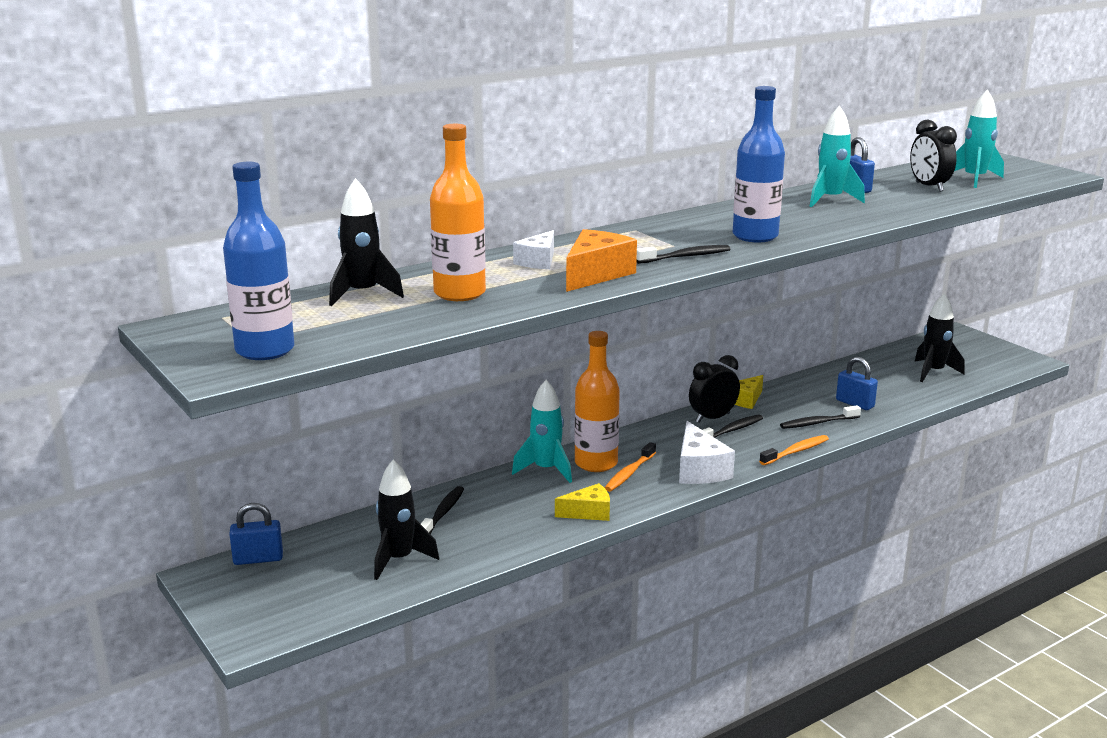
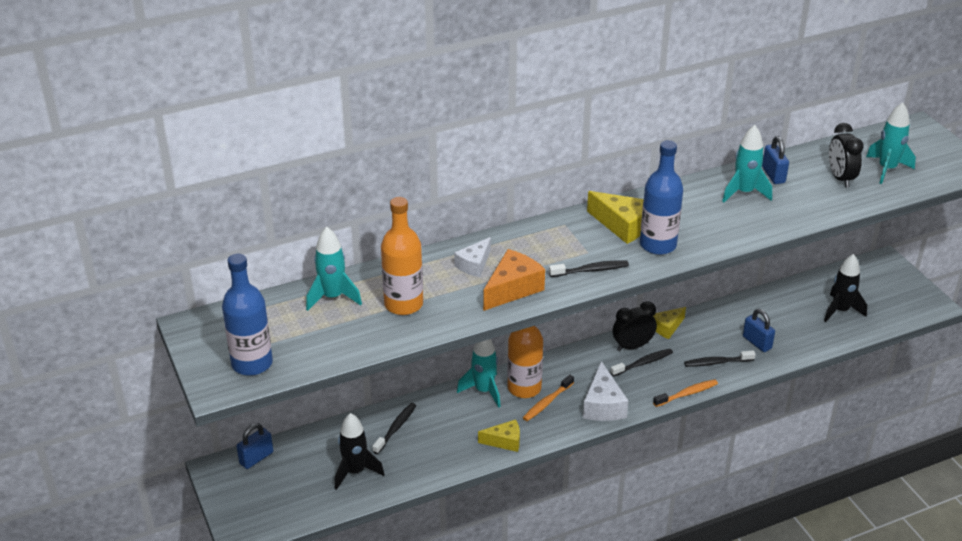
camera: 10 degrees right, 15 degrees up
blue padlock [229,503,283,565] -> blue padlock turned 45 degrees counterclockwise [237,423,273,469]
black rocket [329,178,404,306] -> turquoise rocket [306,227,362,311]
none -> yellow cheese [587,191,644,244]

